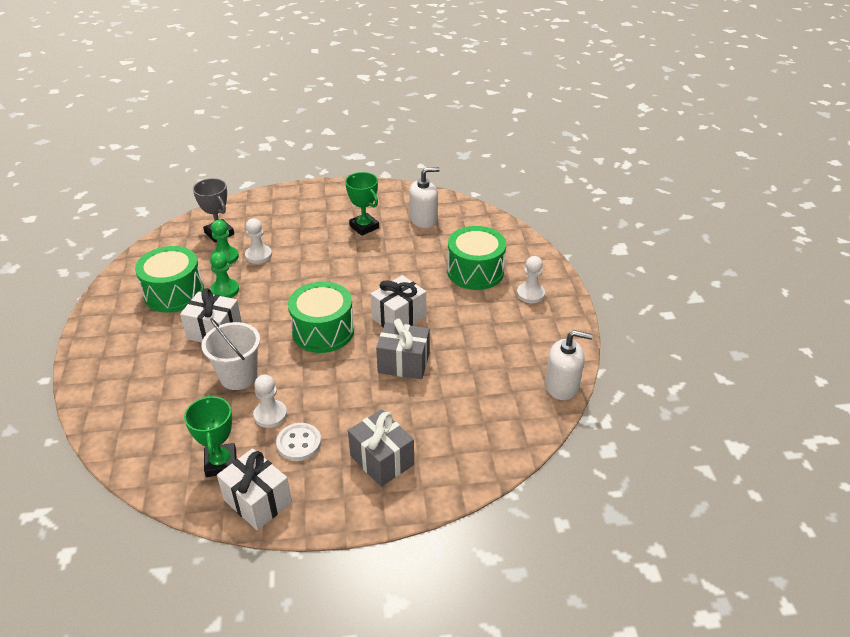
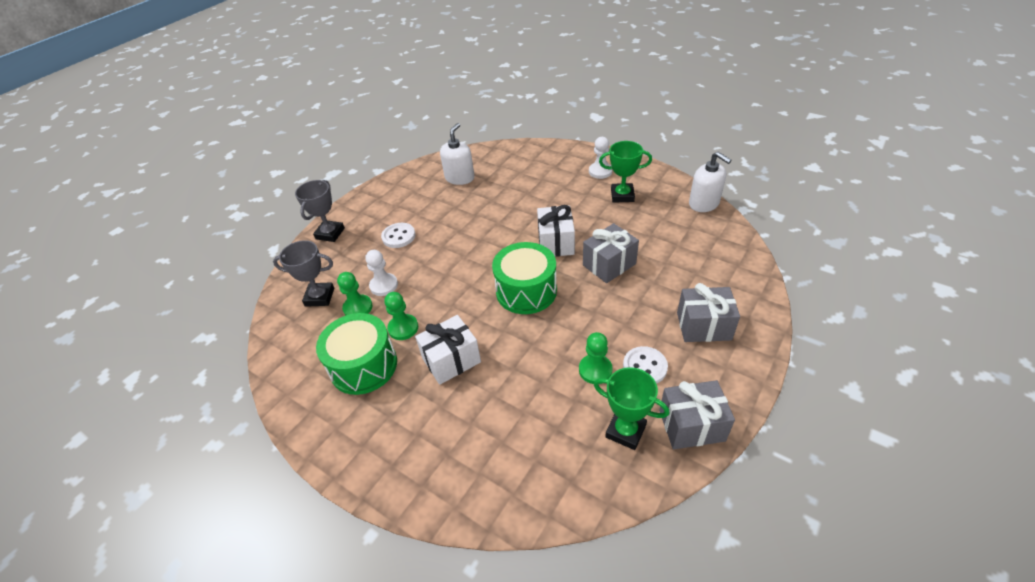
camera: 45 degrees left, 5 degrees up
white bucket [201,318,260,390] -> none
white gift [217,448,292,530] -> grey gift [659,380,735,449]
white pawn [253,374,287,428] -> green pawn [579,332,613,384]
green trophy [345,172,379,236] -> green trophy moved to [599,141,652,203]
green drum [447,226,506,290] -> none
white soap dispenser [545,330,593,400] -> white soap dispenser turned 90 degrees clockwise [689,152,731,212]
none -> grey trophy [295,180,345,242]
none -> white button [381,223,416,248]

